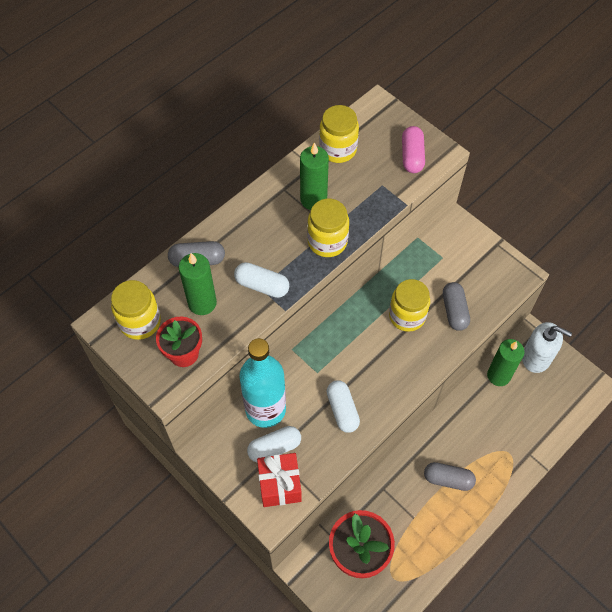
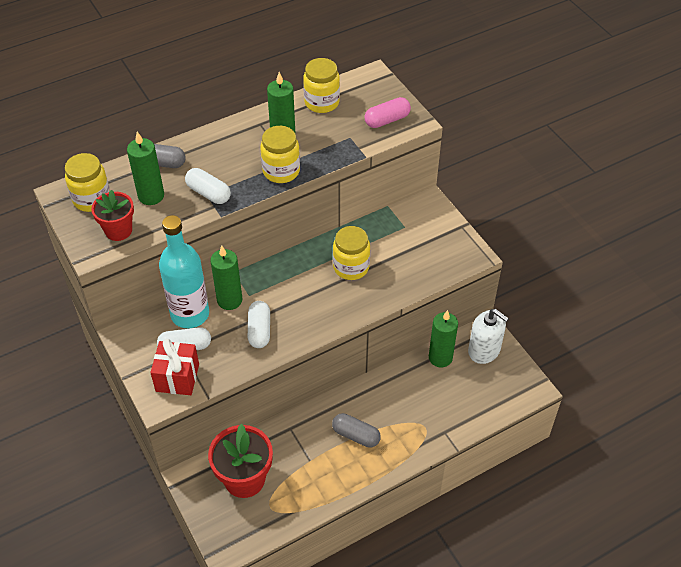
camera: 15 degrees right, 10 degrees down
pink capsule [402,126,425,173] -> pink capsule turned 45 degrees clockwise [365,97,411,128]
grey capsule [443,282,470,331] -> none
none -> green candle [210,246,243,310]

